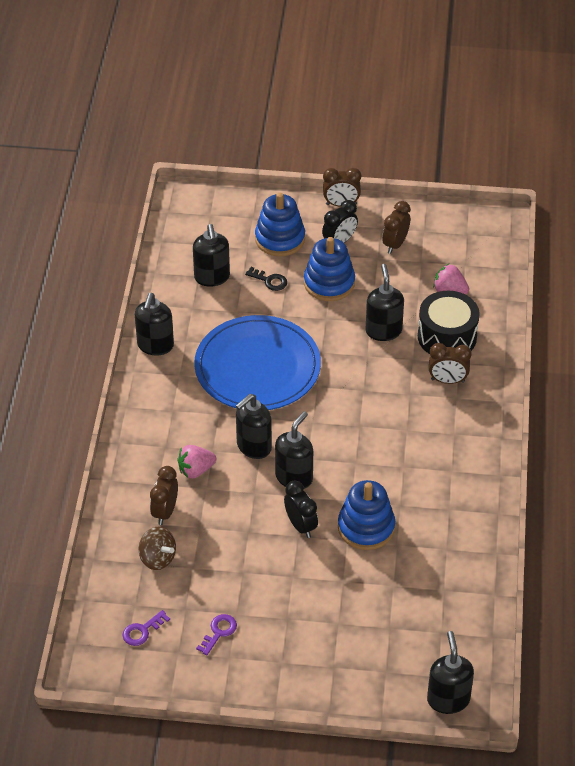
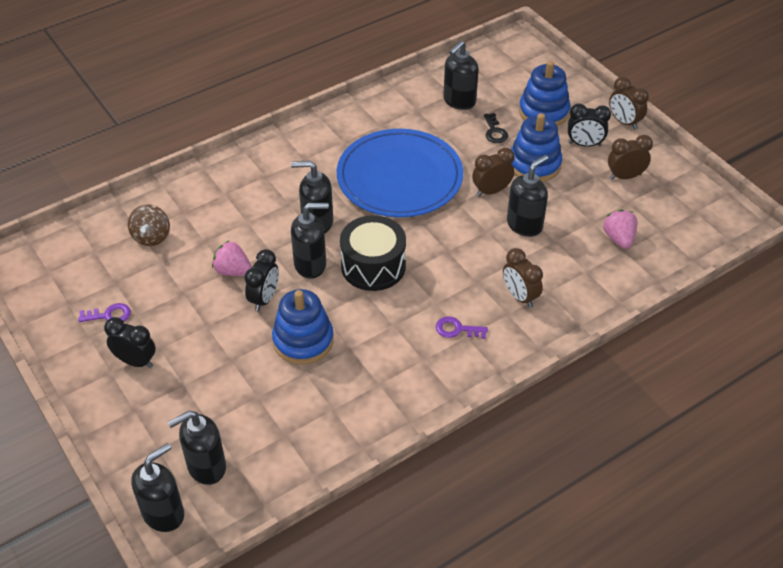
camera: 50 degrees right, 0 degrees up
purple key [122,610,170,646] -> purple key moved to [436,316,488,339]
black soap dispenser [135,293,174,355] -> black soap dispenser moved to [168,411,226,485]
brown clock [150,466,178,525] -> brown clock moved to [472,148,514,196]
pink strawberry [177,445,216,478] -> pink strawberry moved to [212,240,252,276]
black drum [418,291,480,354] -> black drum moved to [340,215,406,291]
none -> black clock [104,317,156,368]

